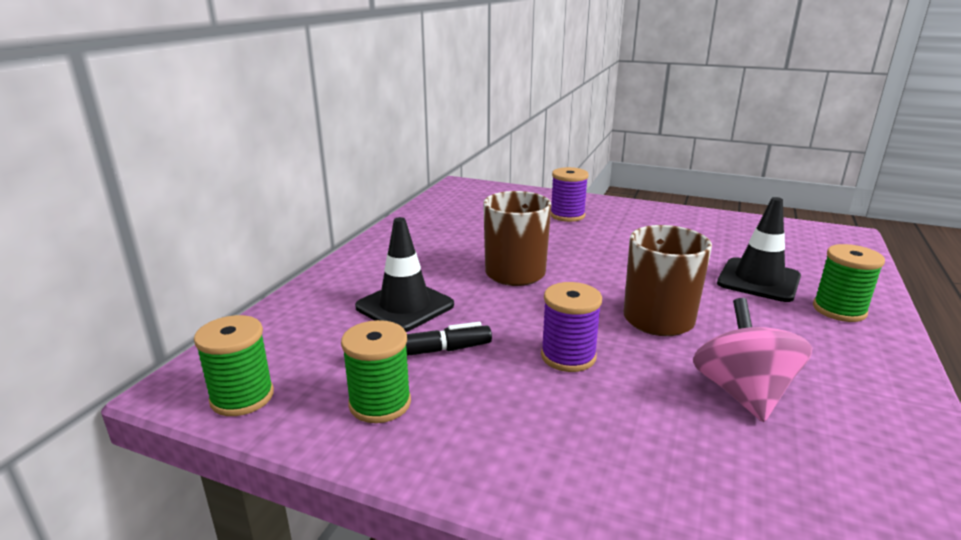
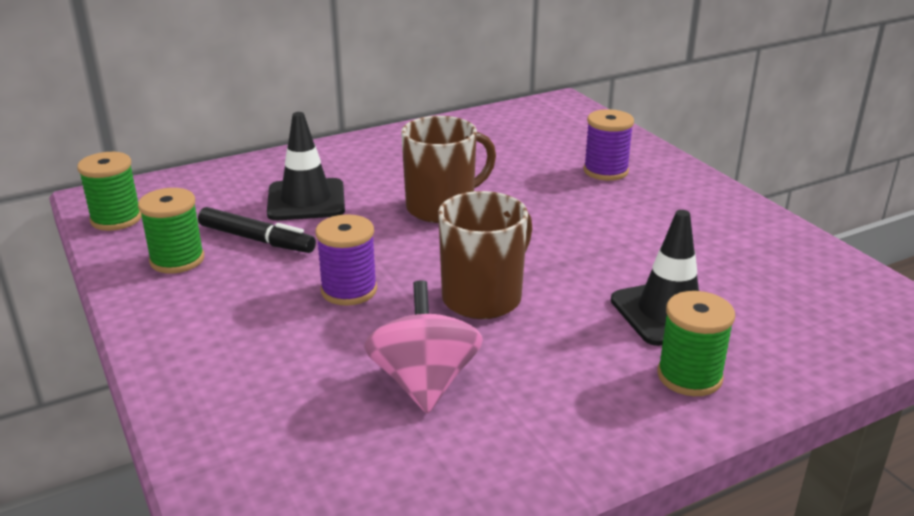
camera: 40 degrees right, 5 degrees up
pink spinning top [693,298,812,422] -> pink spinning top turned 45 degrees counterclockwise [364,280,483,414]

